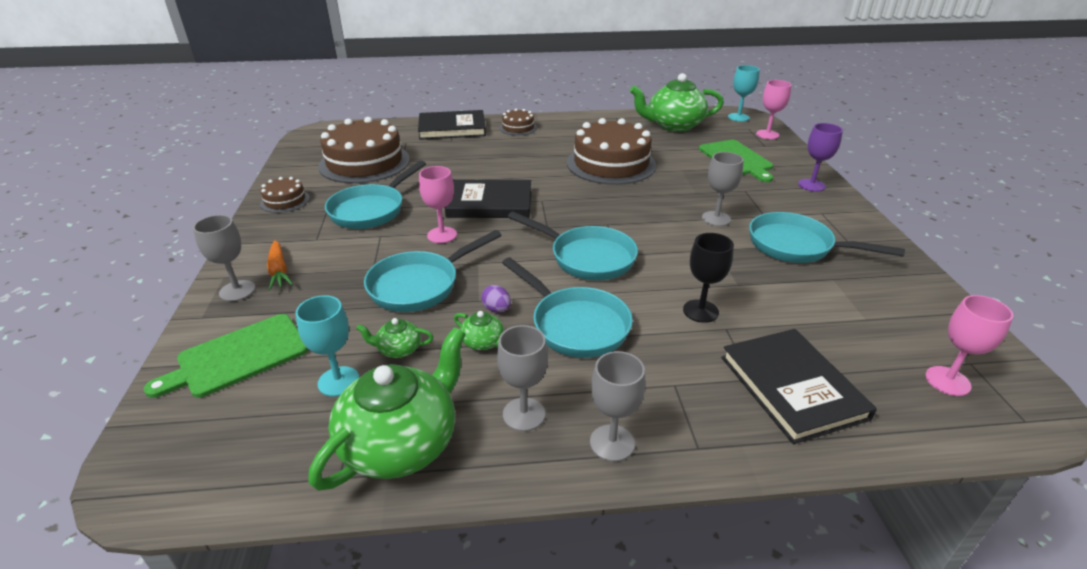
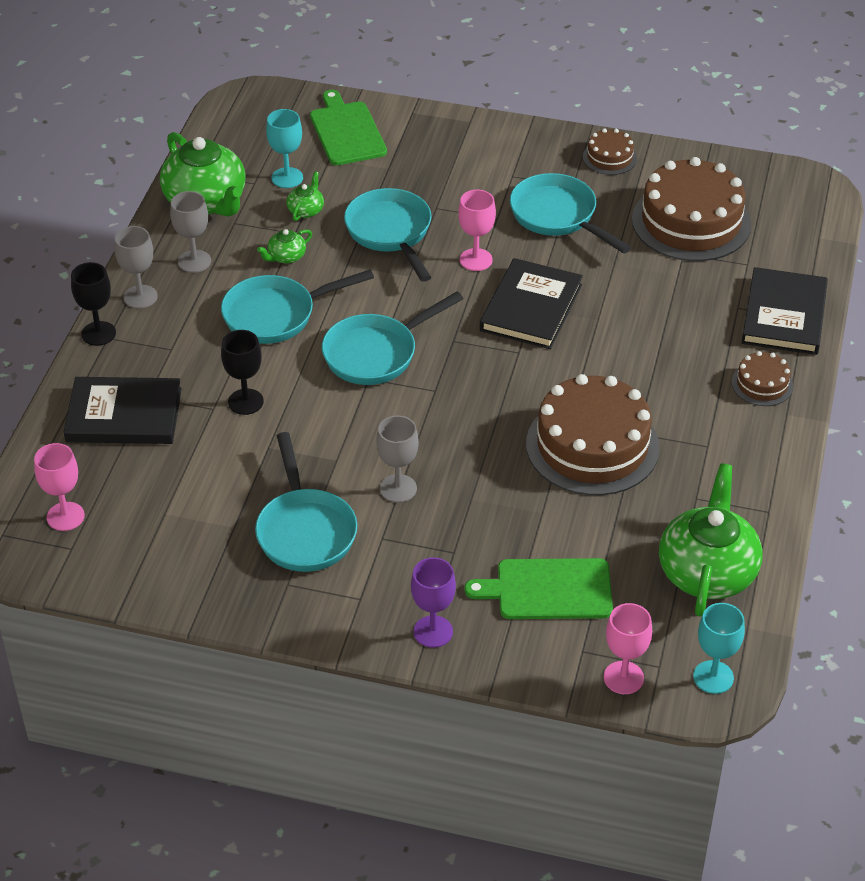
camera: 110 degrees right, 10 degrees up
grey goblet [193,215,256,301] -> none
orange carrot [267,240,293,290] -> none
purple egg [481,285,511,312] -> none
turquoise pan [749,212,905,263] -> turquoise pan turned 120 degrees clockwise [255,432,357,572]
none -> black goblet [71,262,116,346]

